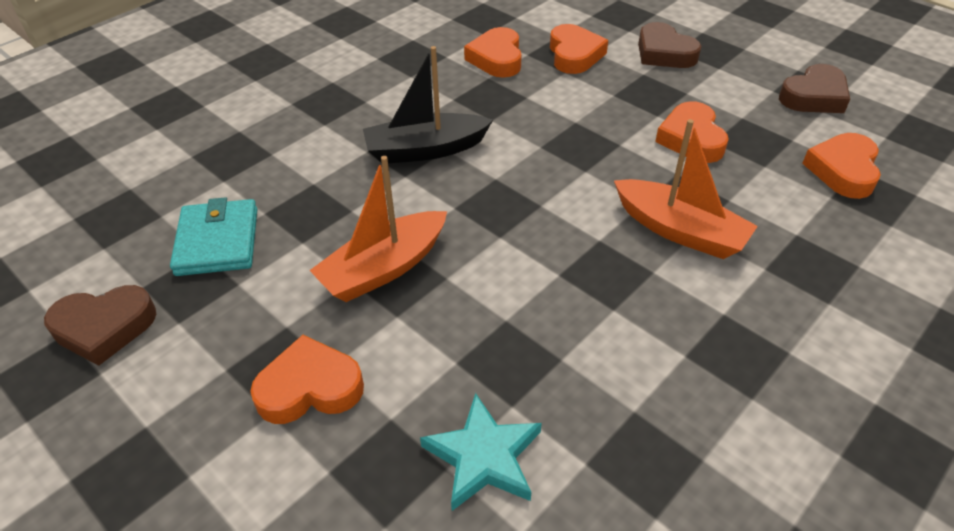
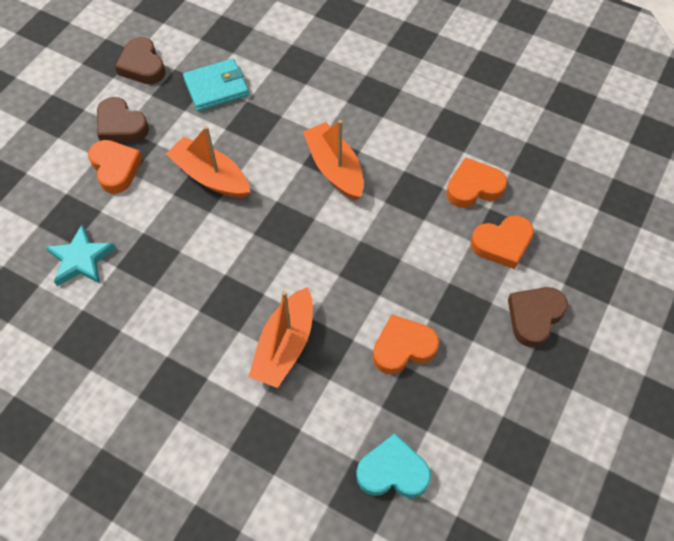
camera: 75 degrees right, 15 degrees up
black boat [363,46,493,163] -> orange boat [303,120,364,200]
brown heart [779,64,850,113] -> brown heart moved to [97,97,149,143]
orange heart [802,133,881,199] -> turquoise heart [356,433,431,498]

